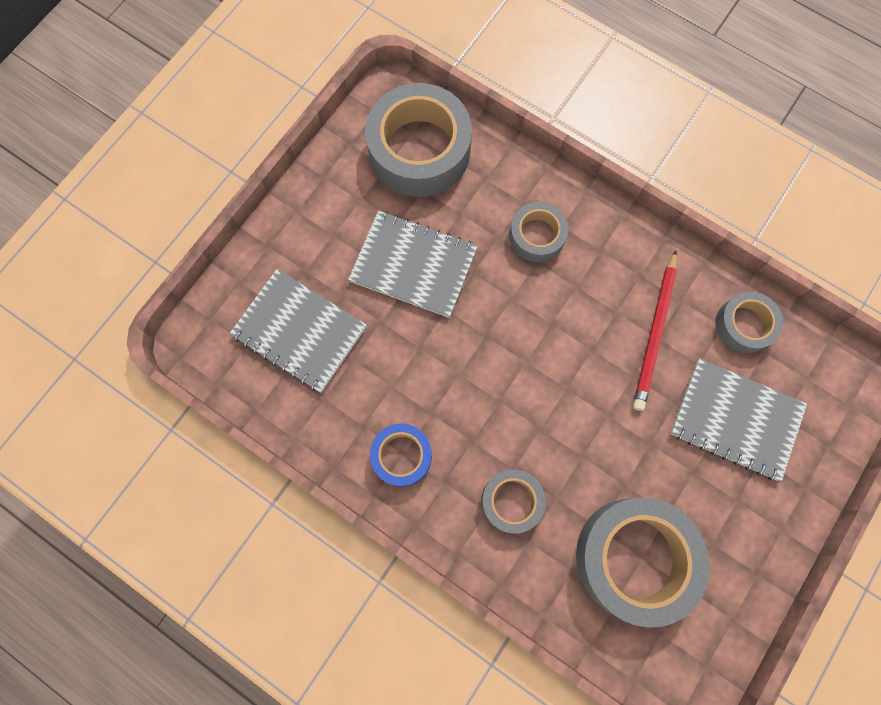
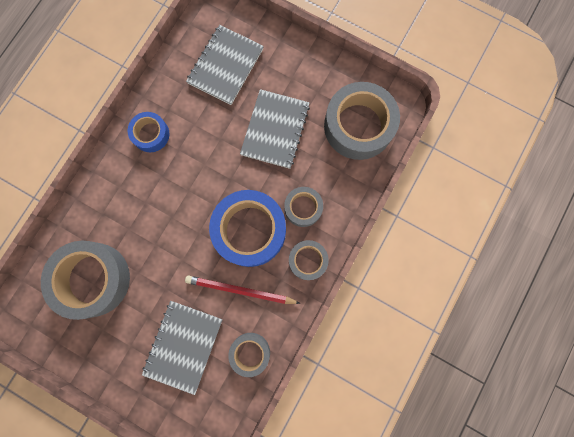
camera: 85 degrees right, 5 degrees up
grey tape [481,469,546,533] -> grey tape moved to [289,240,329,280]
none -> blue tape [209,190,286,267]

